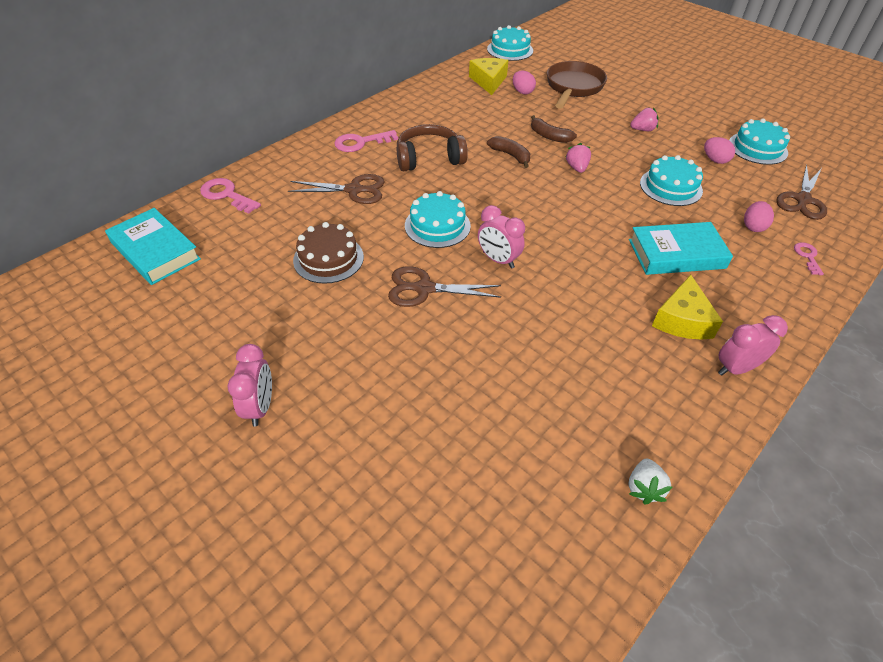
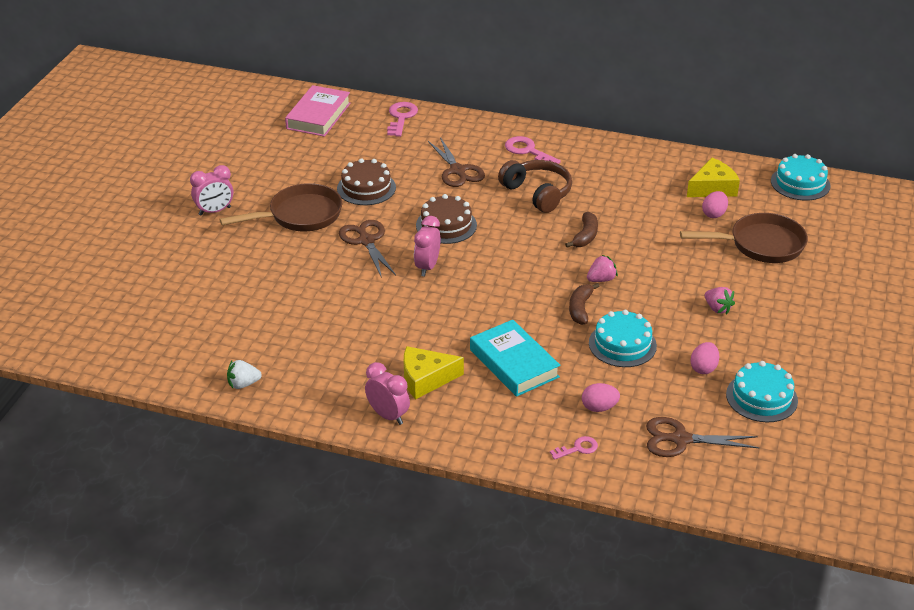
camera: 65 degrees right, 10 degrees down
turquoise book [105,208,201,285] -> pink book [285,85,351,137]
turquoise cake [405,191,471,248] -> brown cake [416,194,477,244]
brown banana [531,115,577,143] -> brown banana moved to [569,283,599,325]
none -> brown pan [219,183,342,231]

